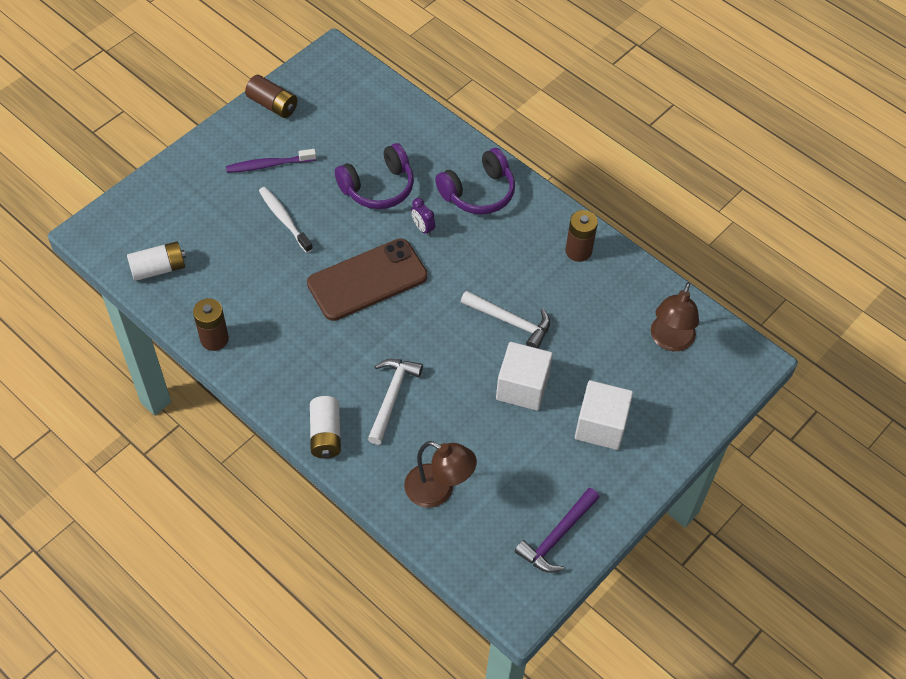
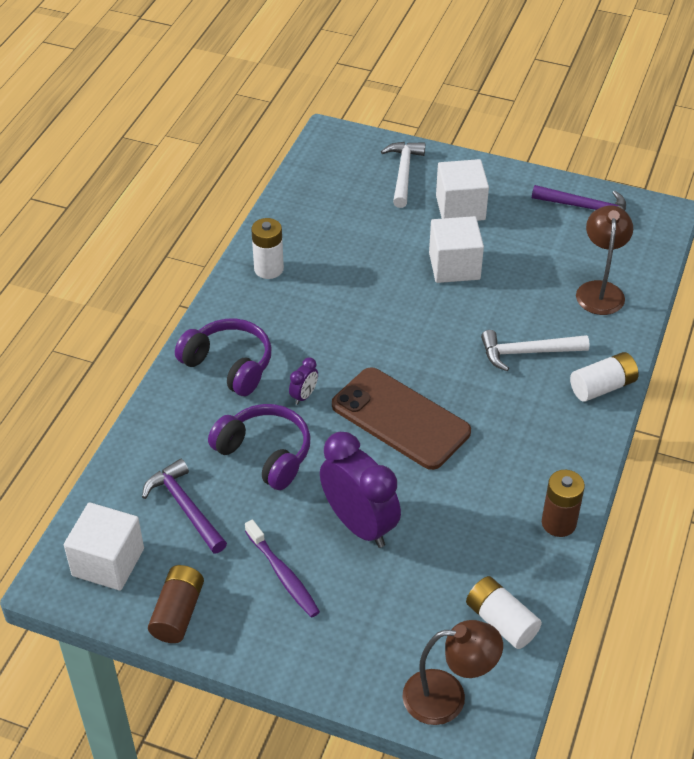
camera: 110 degrees left, 10 degrees down
white toothbrush [259,187,313,253] -> purple clock [320,432,401,548]
white hammer [461,291,550,349] -> white hammer moved to [381,142,425,208]
brown battery [565,210,598,262] -> white battery [251,218,284,279]
brown lamp [651,282,699,351] -> brown lamp moved to [402,620,503,725]
none -> white cube [64,502,144,591]
none -> purple hammer [142,459,227,554]

